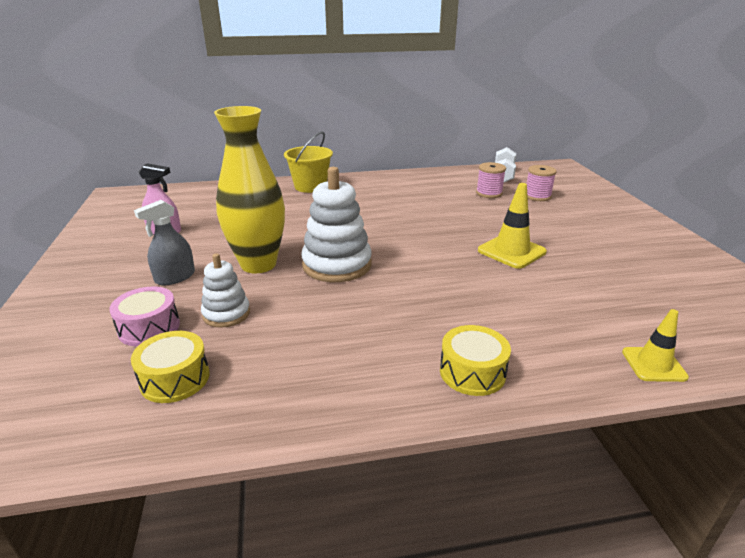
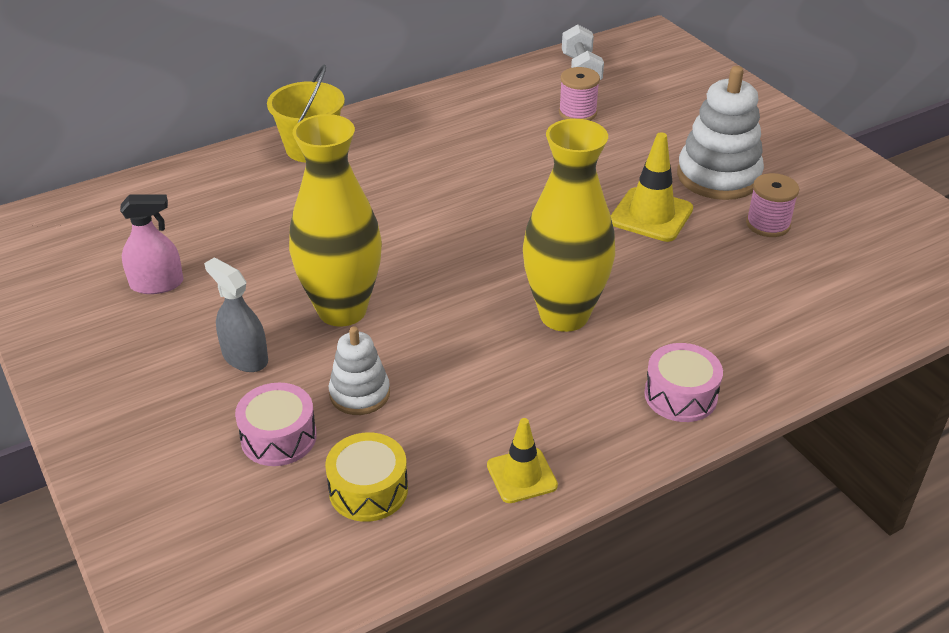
camera: 20 degrees left, 10 degrees up
grey spray bottle [134,200,195,285] -> grey spray bottle turned 105 degrees clockwise [204,257,268,372]
white stacking toy [301,167,372,282] -> white stacking toy moved to [677,66,764,200]
yellow drum [440,325,511,396] -> pink drum [644,343,723,422]
pink spool [527,165,557,201] -> pink spool moved to [746,173,799,237]
yellow traffic cone [622,309,689,382] -> yellow traffic cone moved to [487,418,558,503]
none -> yellow vase [523,119,615,332]

